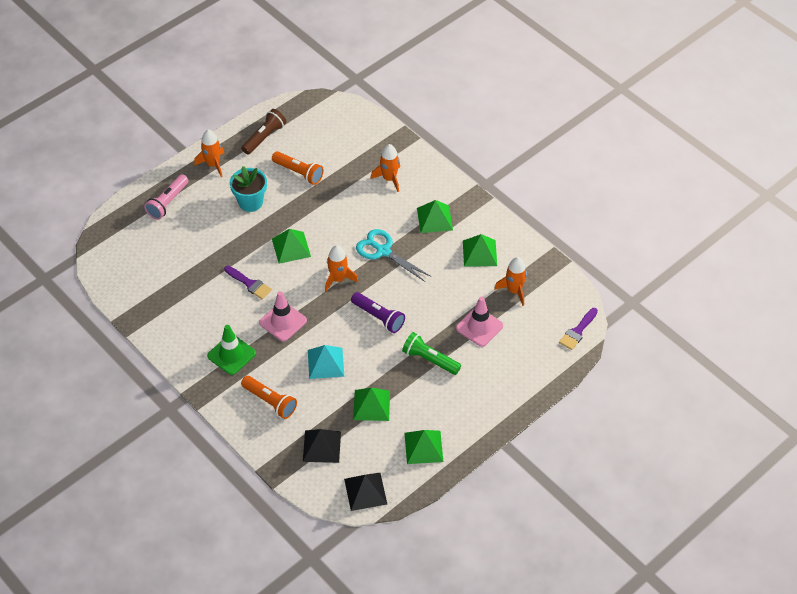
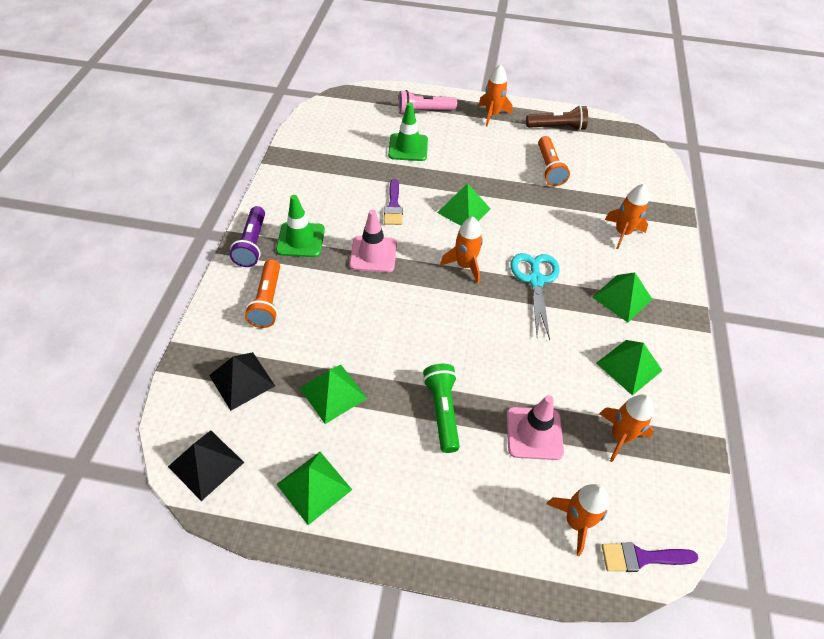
camera: 50 degrees right, 0 degrees up
turquoise flower pot [230,166,267,212] -> none
turquoise pyramid [308,345,344,379] -> none
purple flashlight [351,292,405,333] -> purple flashlight moved to [230,206,265,267]
none -> green traffic cone [388,103,428,161]
none -> orange rocket [546,484,609,556]

